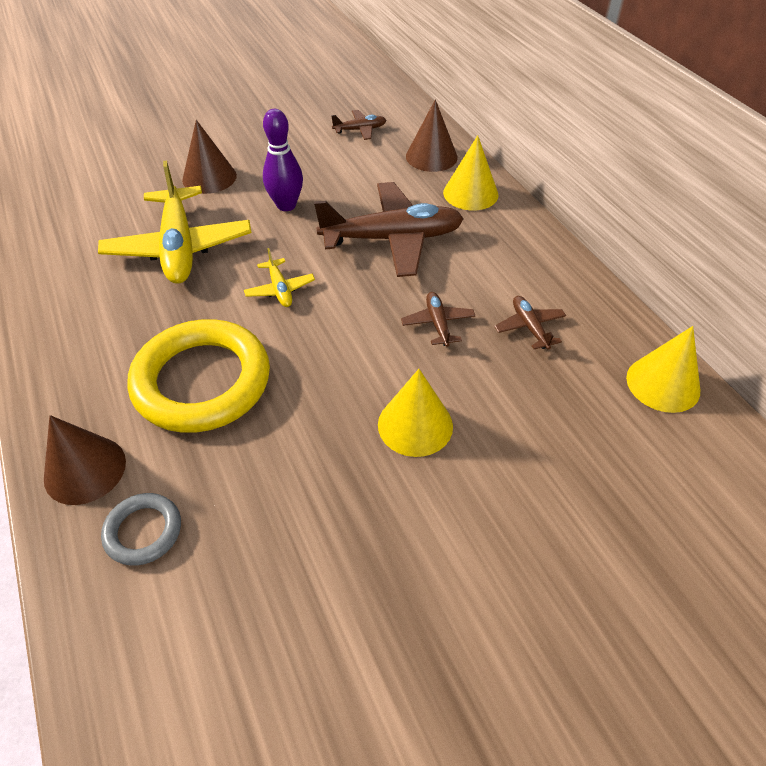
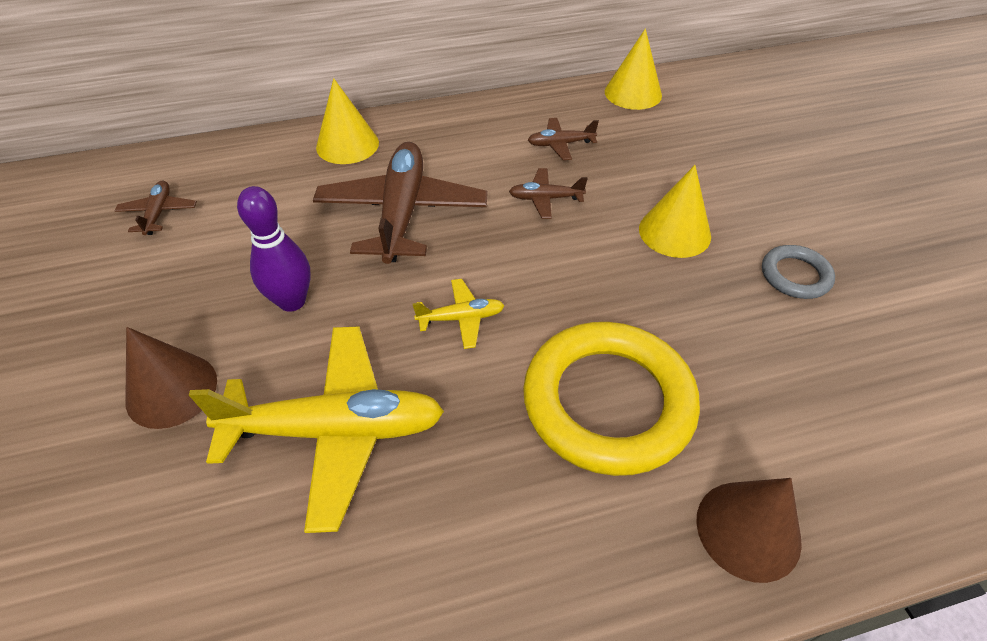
camera: 80 degrees left, 0 degrees up
grey ring [101,493,181,566] -> grey ring moved to [762,245,835,299]
brown cone [406,99,458,172] -> none

